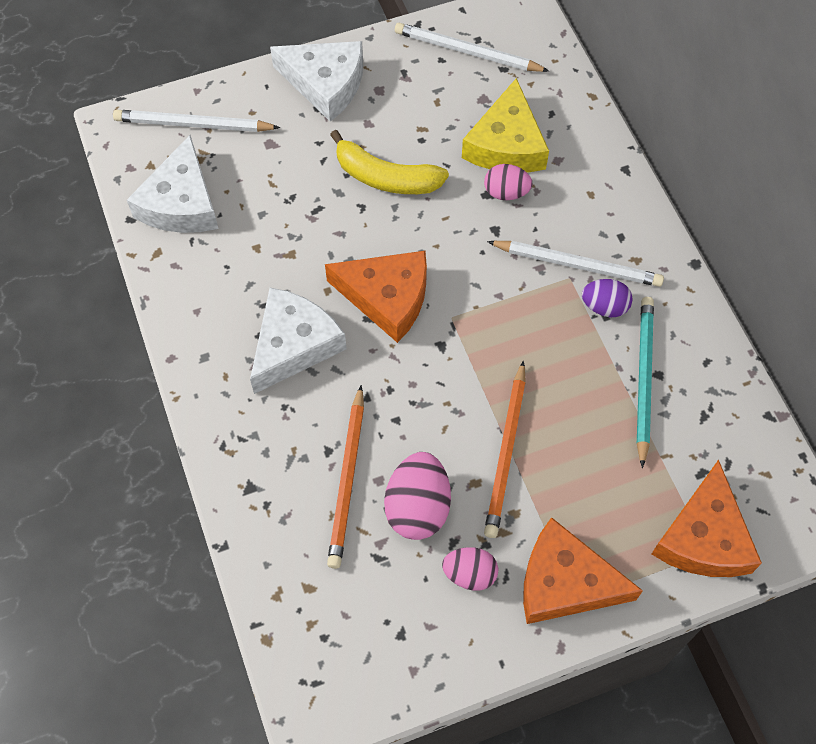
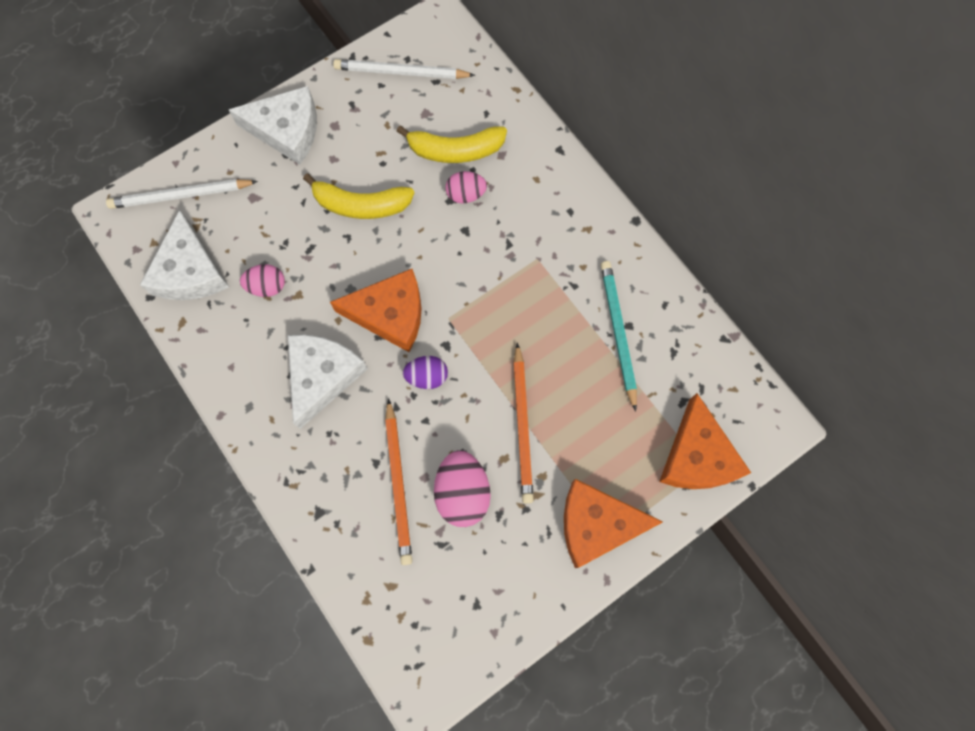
camera: 15 degrees left, 10 degrees up
pink egg [442,547,498,591] -> pink egg moved to [240,264,285,297]
yellow cheese [462,78,549,173] -> yellow banana [396,126,507,163]
white pencil [487,241,664,287] -> none
purple egg [582,279,633,317] -> purple egg moved to [403,356,448,389]

